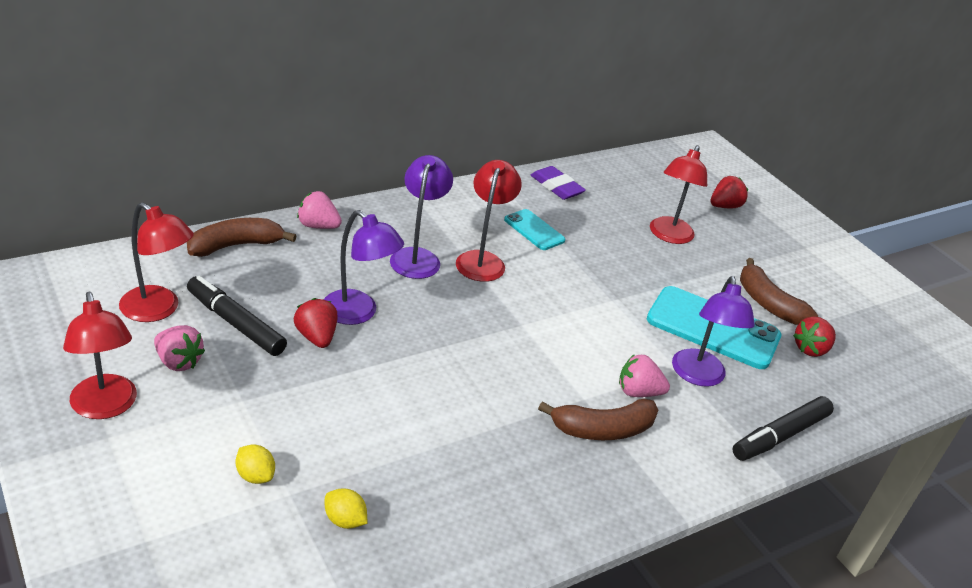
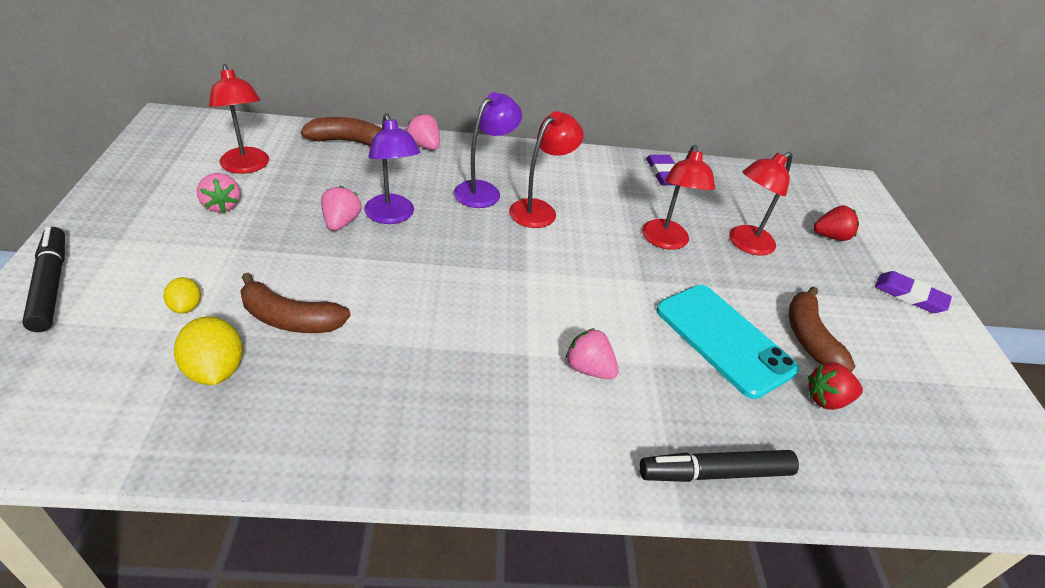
camera: 30 degrees right, 5 degrees up
red lamp [63,292,137,419] -> red lamp moved to [642,145,715,250]
black marker [187,276,287,356] -> black marker moved to [22,227,65,332]
red strawberry [294,298,337,348] -> pink strawberry [321,186,361,231]
yellow lemon [325,488,367,529] -> yellow lemon [174,316,243,385], size x1.70
turquoise phone [504,209,565,250] -> none
brown banana [538,399,658,440] -> brown banana moved to [240,273,351,333]
purple lamp [672,276,755,387] -> none
none -> purple eraser [875,271,952,313]

